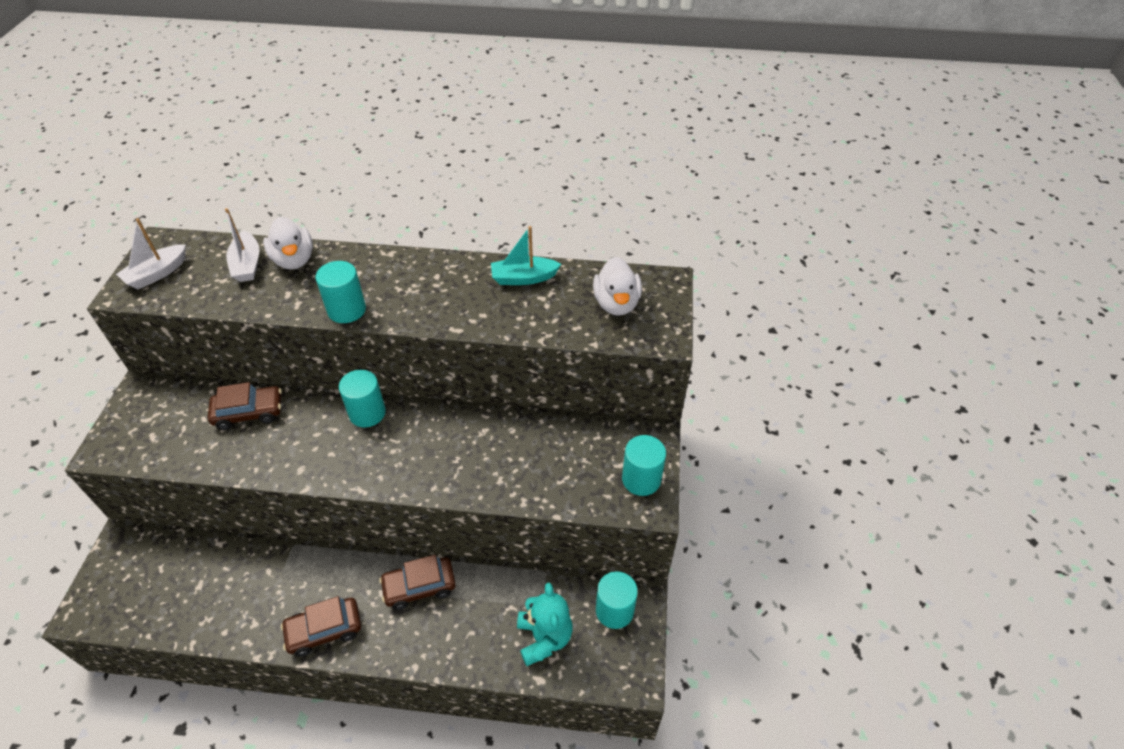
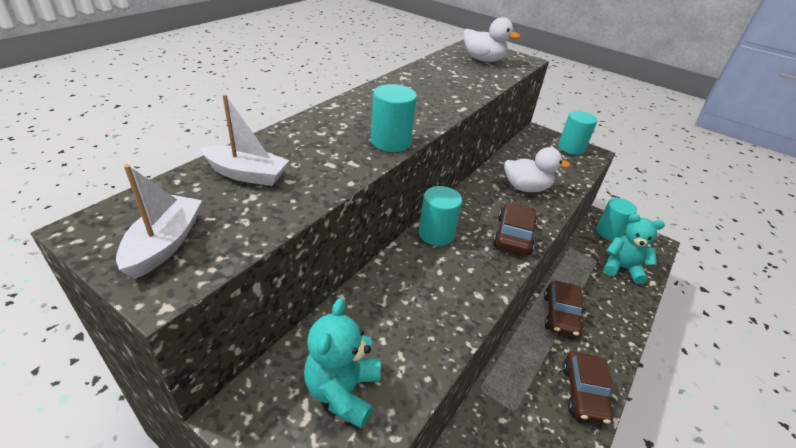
camera: 65 degrees left, 10 degrees down
white boat [116,218,186,290] -> white boat turned 150 degrees counterclockwise [116,164,202,279]
brown car [208,382,282,430] -> brown car moved to [493,202,537,255]
white duck [263,217,313,270] -> white duck moved to [504,147,570,192]
turquoise boat [491,226,561,285] -> none
none -> turquoise teddy bear [304,298,381,429]

